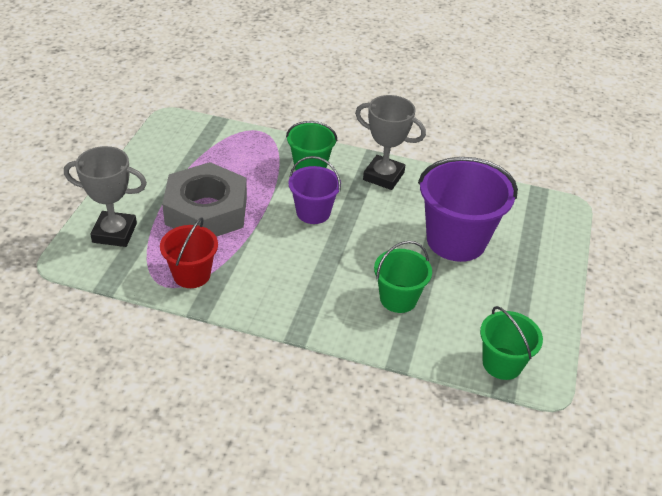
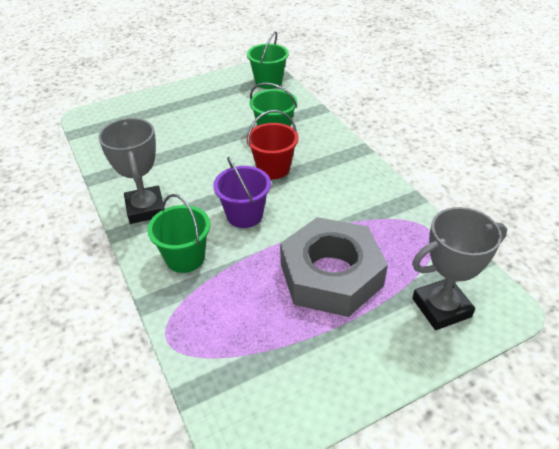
camera: 130 degrees left, 0 degrees up
grey trophy [64,146,147,247] -> grey trophy turned 75 degrees counterclockwise [412,207,507,330]
red bucket [160,217,218,288] -> red bucket moved to [247,110,299,179]
purple bucket [418,157,518,262] -> none

